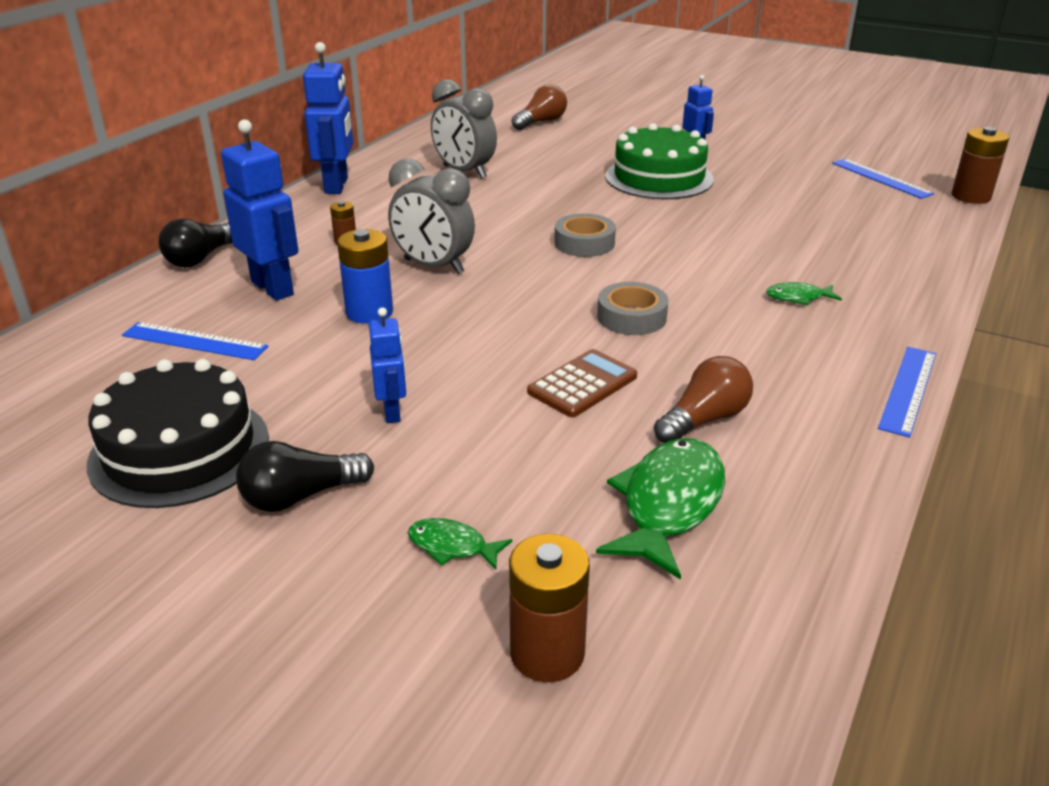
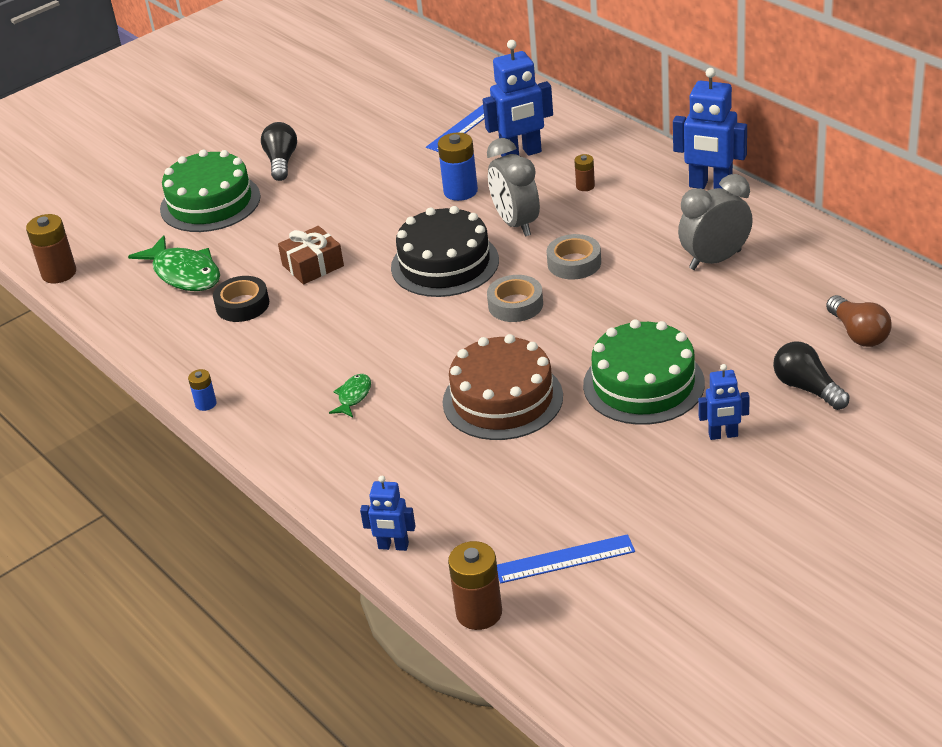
camera: 115 degrees right, 5 degrees up
black cake [87,359,269,508] -> black cake moved to [391,206,499,297]
black light bulb [159,218,233,268] -> black light bulb moved to [773,341,850,410]
blue robot [369,308,406,423] -> blue robot moved to [360,476,416,551]
grey clock [388,158,475,274] -> grey clock turned 75 degrees counterclockwise [487,138,540,236]
green fish [408,518,512,570] -> green cake [160,150,261,232]
brown battery [509,534,590,682] -> brown battery moved to [26,214,76,283]
brown calculator [527,349,637,417] -> brown gift [278,226,344,284]
grey tape [597,282,669,335] -> grey tape moved to [547,234,601,279]
brown light bulb [654,356,753,443] -> black tape [213,276,269,322]
blue ruler [878,347,936,438] -> blue battery [188,369,217,411]
none -> brown cake [443,334,563,440]

